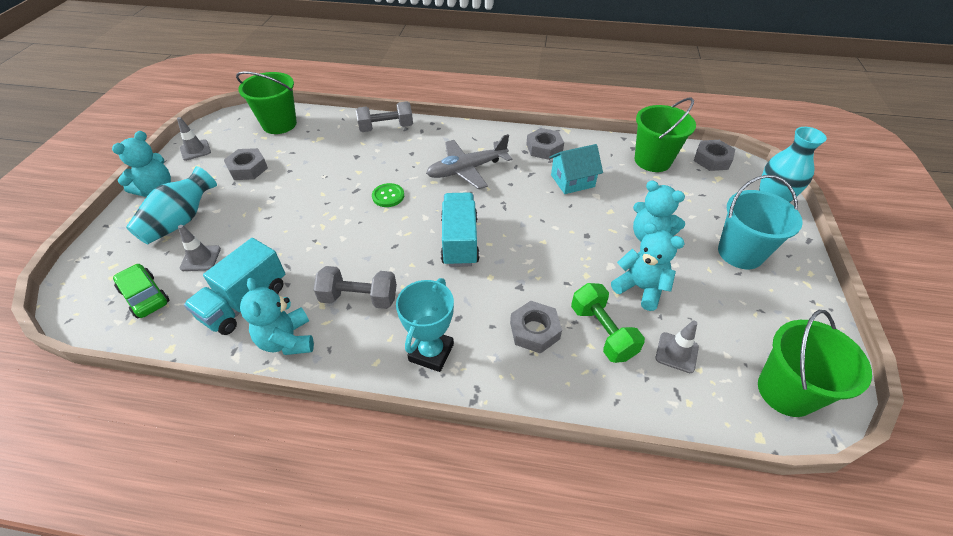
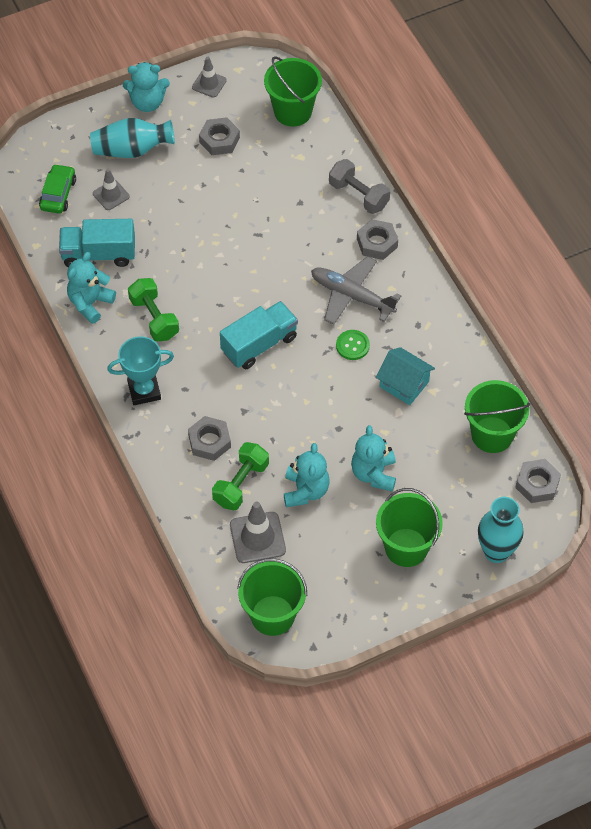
camera: 55 degrees right, 10 degrees up
grey dumbbell [313,266,397,309] -> green dumbbell [128,278,179,341]
green button [372,183,404,207] -> green button moved to [336,330,370,360]
grey nut [526,128,564,160] -> grey nut moved to [357,219,398,260]
grey traffic cone [656,321,699,373] -> grey traffic cone [230,502,286,563], size x1.56
turquoise bucket [718,175,803,269] -> green bucket [376,488,443,567]

